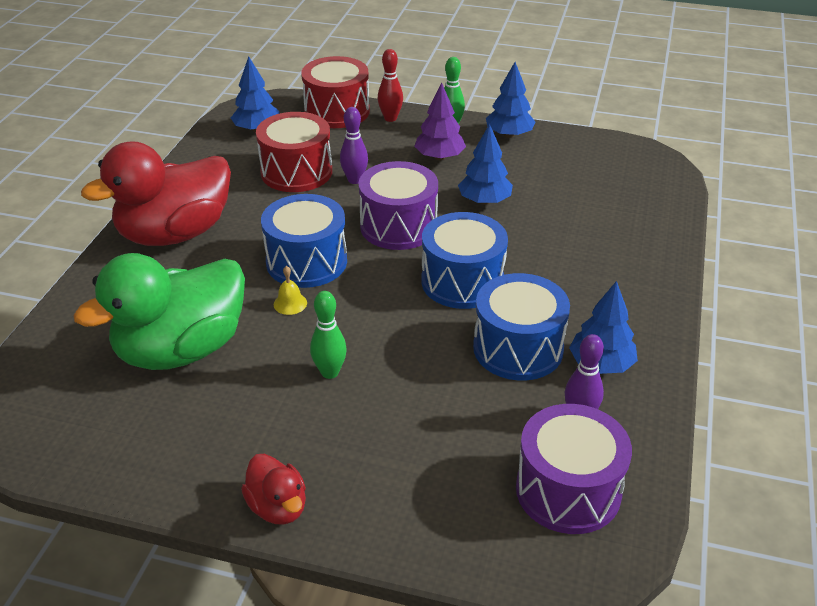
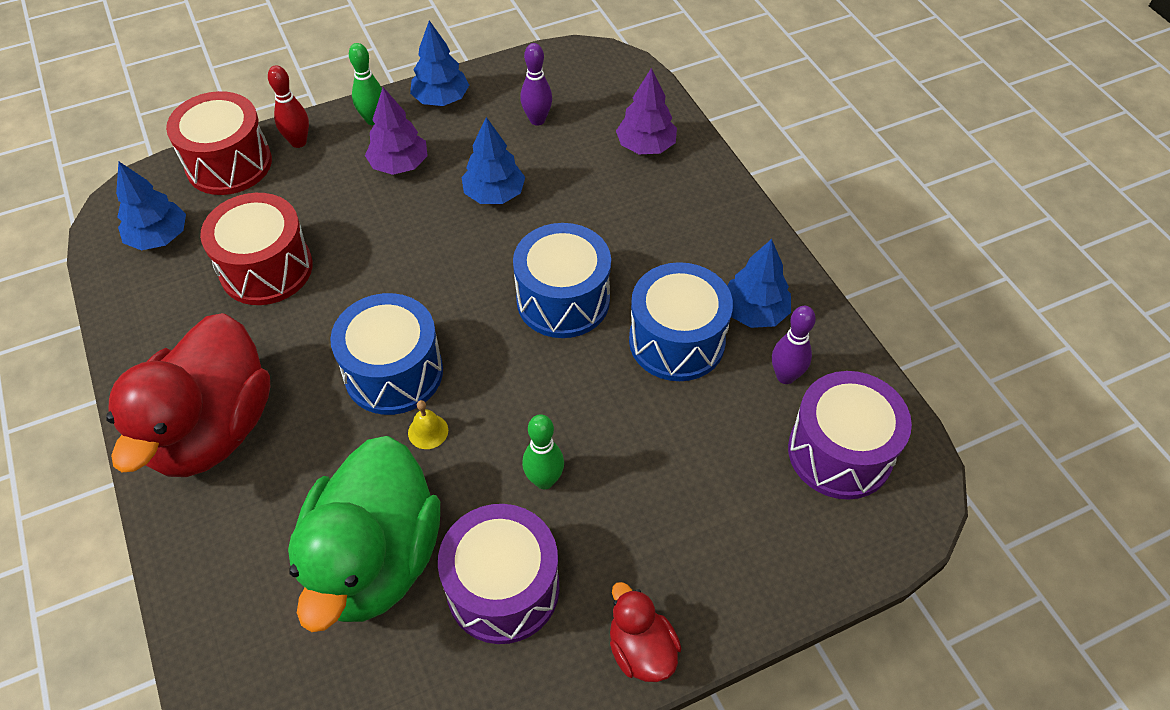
camera: 40 degrees left, 15 degrees up
red duck [241,454,306,525] -> red duck turned 135 degrees counterclockwise [610,582,682,682]
purple bowling pin [340,107,368,184] -> purple bowling pin moved to [520,43,552,125]
purple drum [358,161,438,250] -> purple drum moved to [438,504,560,644]
none -> purple tree [616,68,677,154]

